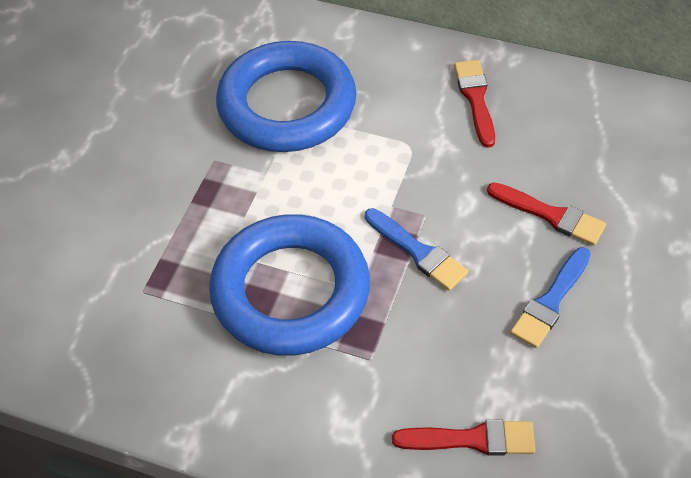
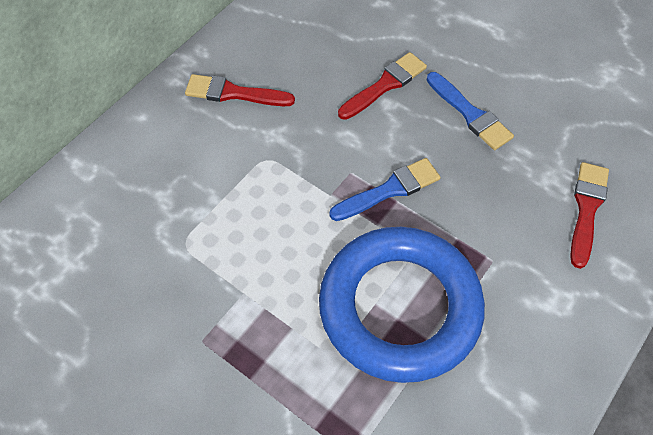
camera: 75 degrees left, 5 degrees up
blue ring [216,41,356,152] -> none

